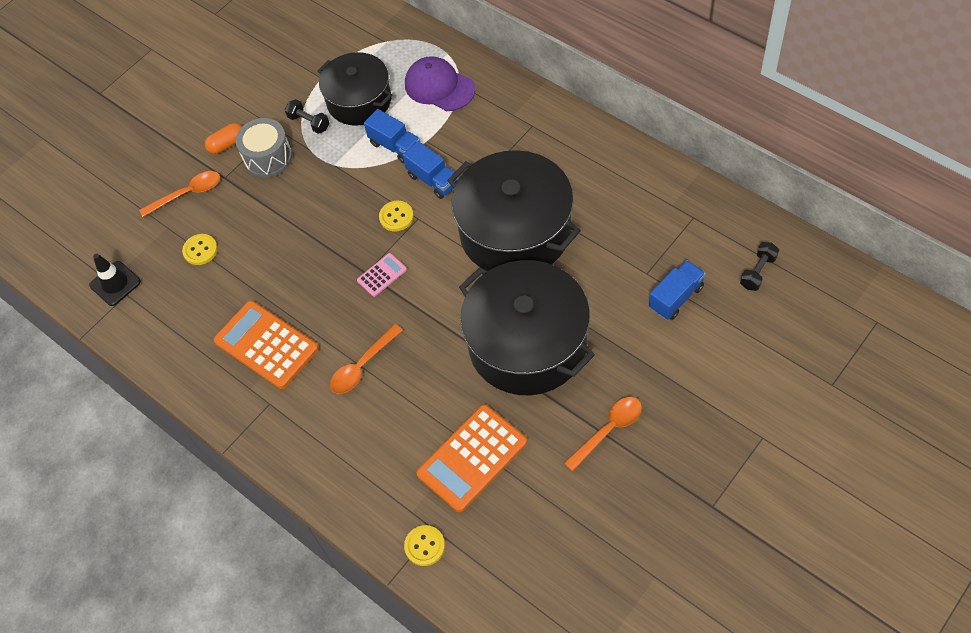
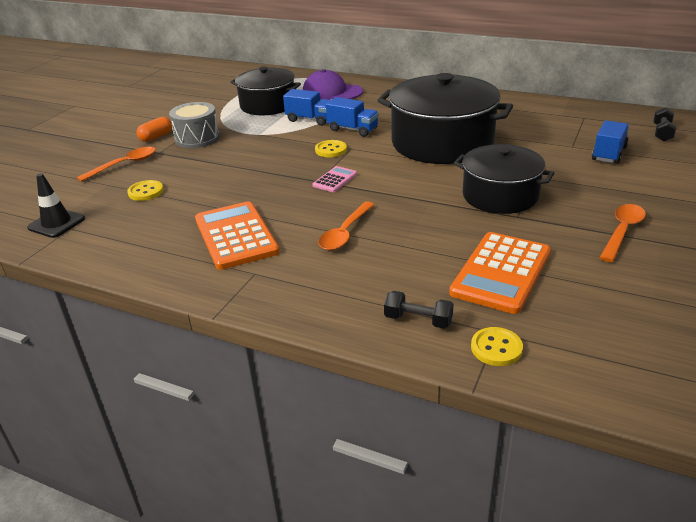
camera: 20 degrees left, 25 degrees down
orange calculator [214,301,319,389] -> orange calculator turned 45 degrees clockwise [195,201,280,270]
black dumbbell [285,99,329,134] -> black dumbbell moved to [384,291,453,329]
black pot [459,260,595,395] -> black pot [454,144,554,214], size x0.64

